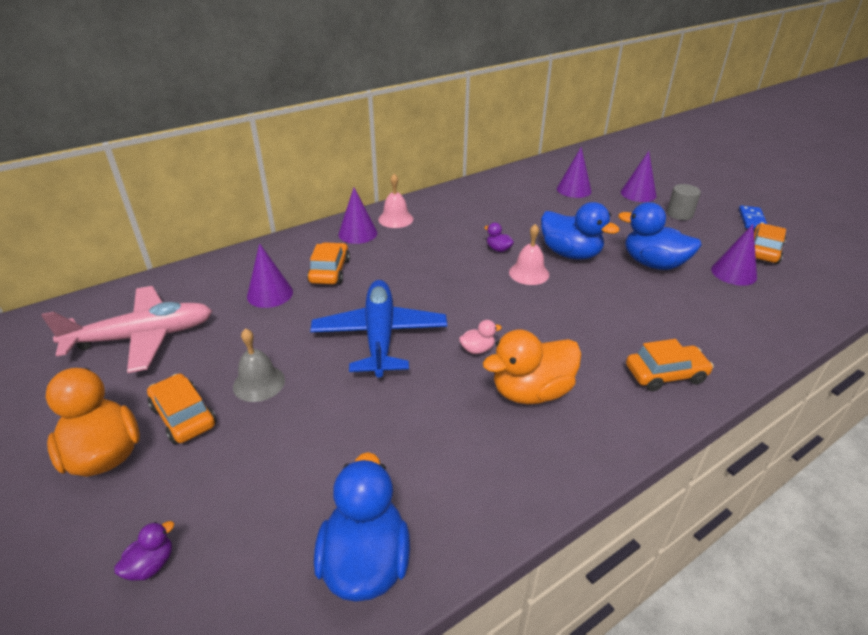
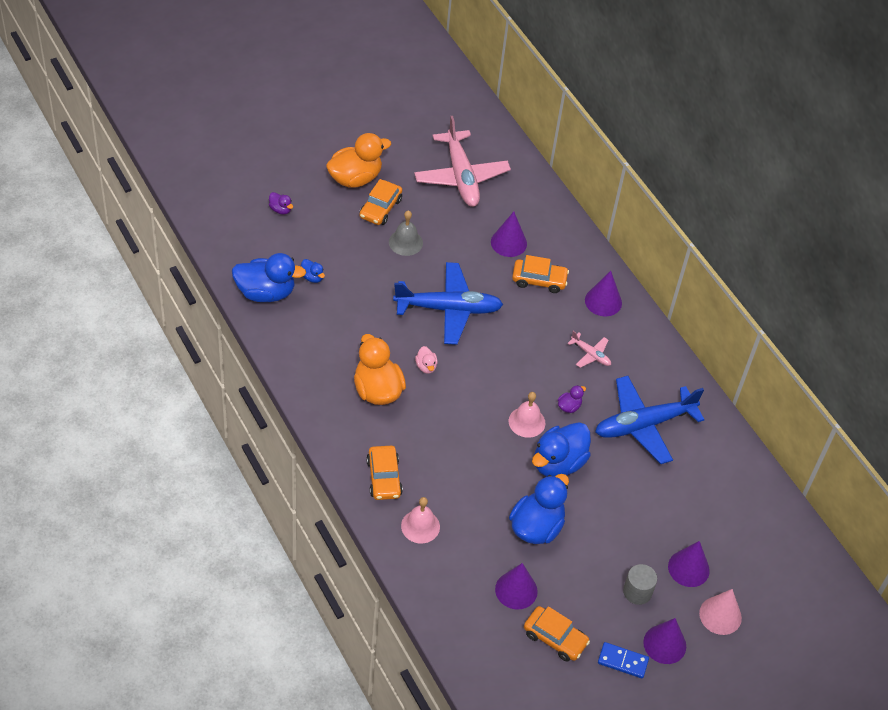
camera: 90 degrees right, 15 degrees up
orange car [147,374,217,444] -> orange car turned 150 degrees clockwise [359,179,402,225]
pink bell [378,174,413,228] -> pink bell moved to [401,497,440,543]
purple cone [557,147,592,198] -> purple cone moved to [643,618,686,664]
none -> blue duck [301,259,325,283]
none -> pink plane [567,331,611,368]
none -> blue plane [595,376,705,464]
none -> pink cone [699,589,742,635]

